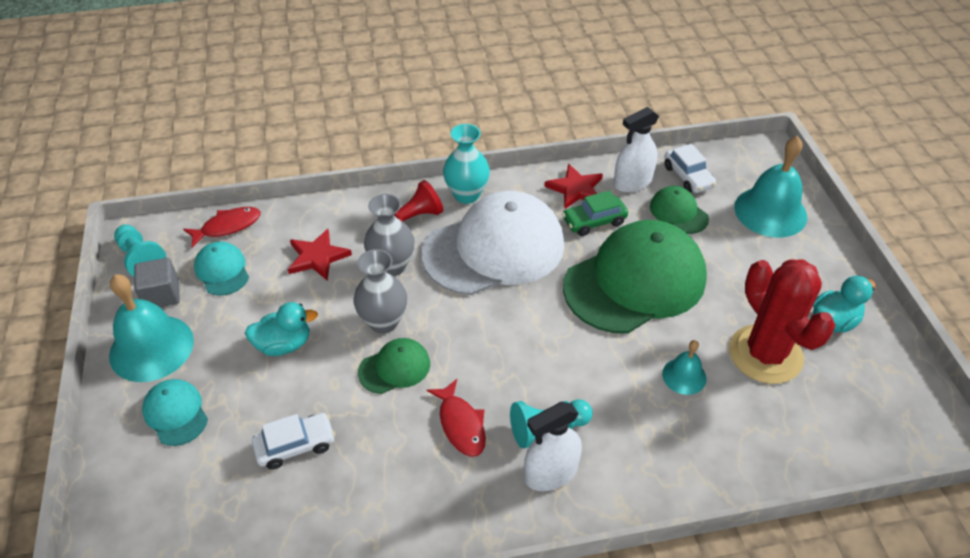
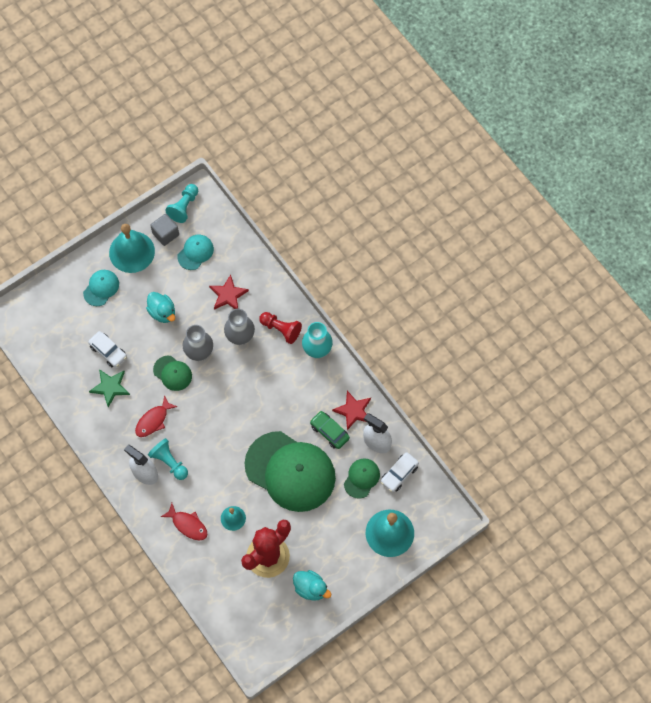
camera: 65 degrees right, 20 degrees up
red fish [183,207,261,248] -> red fish moved to [161,503,208,541]
white cap [422,191,564,295] -> none
none -> green star [89,369,130,407]

